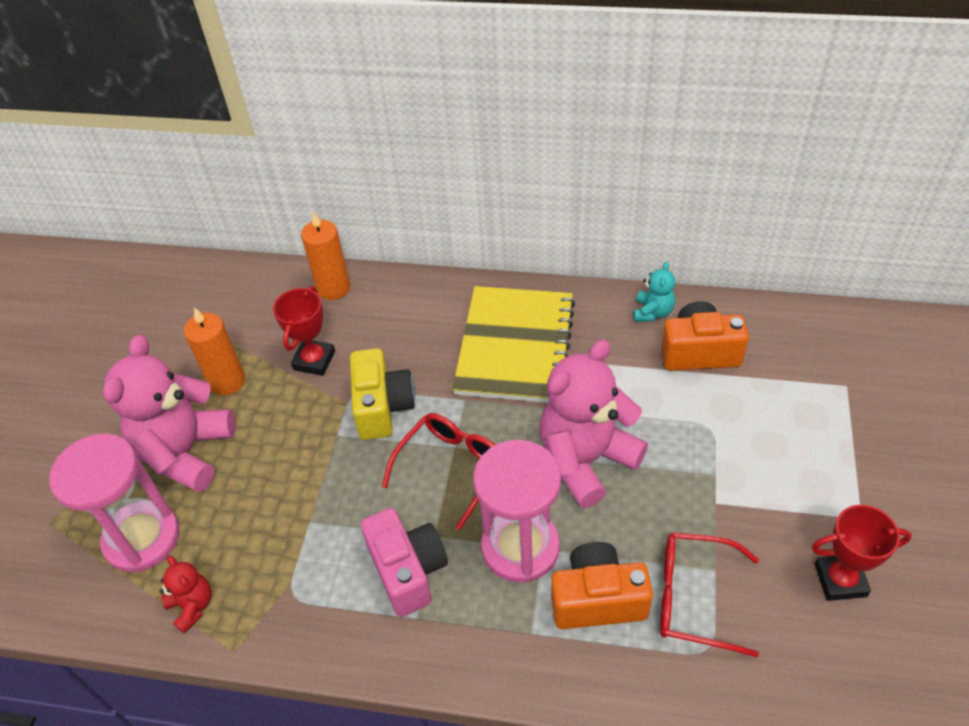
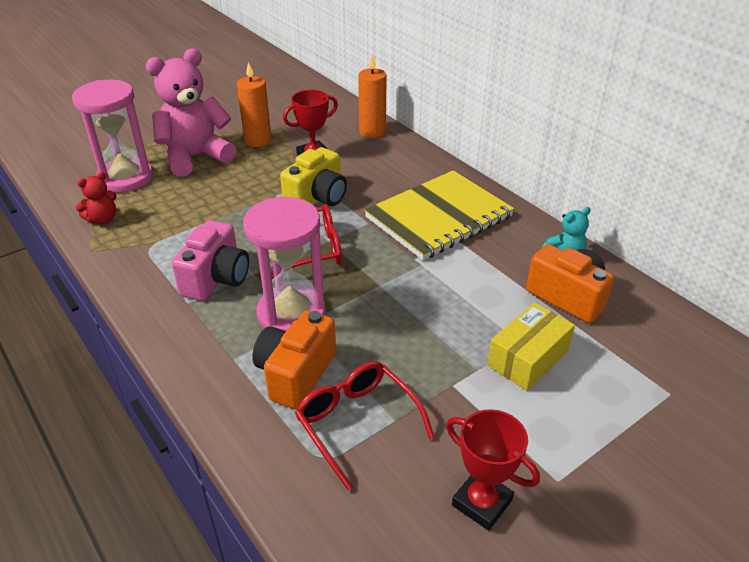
camera: 40 degrees right, 10 degrees down
red teddy bear [159,556,212,633] -> red teddy bear turned 45 degrees clockwise [76,172,116,224]
pink teddy bear [540,340,648,508] -> none
orange camera [551,542,653,629] -> orange camera turned 105 degrees counterclockwise [252,310,336,409]
none -> yellow box [487,302,575,391]

